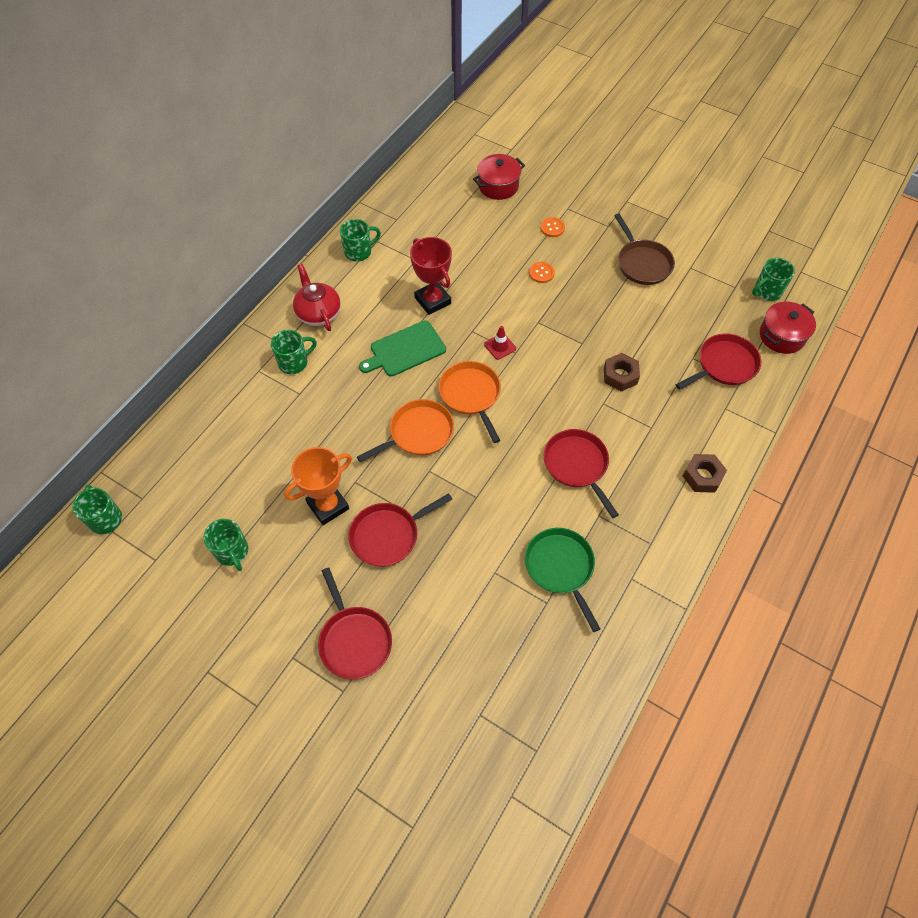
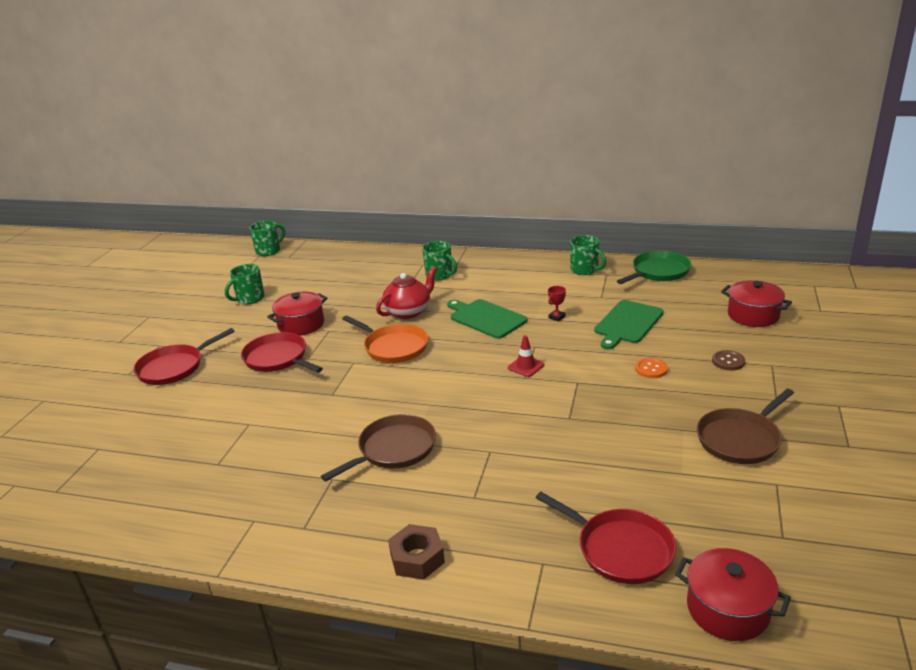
camera: 75 degrees right, 30 degrees down
orange trophy [284,447,352,525] -> red pot [267,292,328,336]
red teapot [293,264,341,331] -> red teapot moved to [376,266,437,319]
red trophy [410,237,452,315] -> red trophy [548,286,566,322], size x0.43
orange pan [439,361,501,443] -> none
green pan [525,528,600,632] -> green pan moved to [617,251,691,284]
orange button [540,217,565,237] -> brown button [712,350,745,370]
red pan [544,429,619,518] -> brown pan [321,414,436,482]
brown nut [604,353,640,392] -> none
green mug [752,258,795,301] -> none
none -> green cutting board [594,300,664,349]

